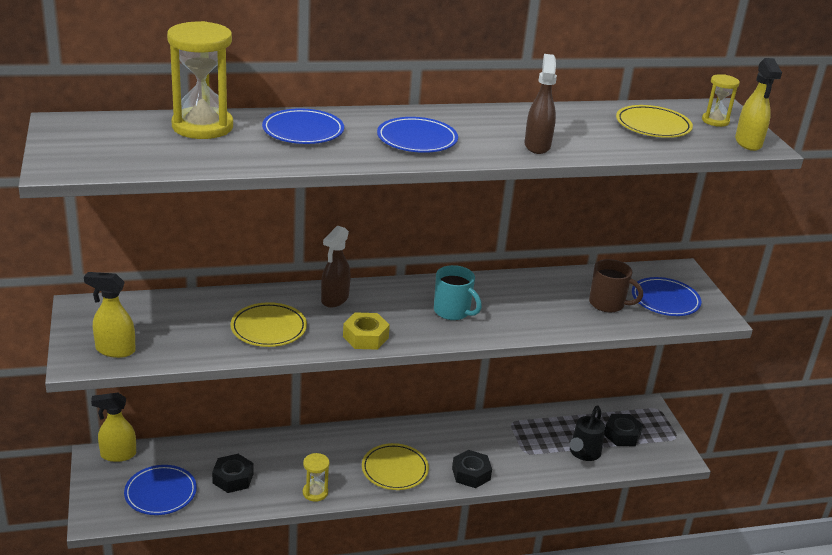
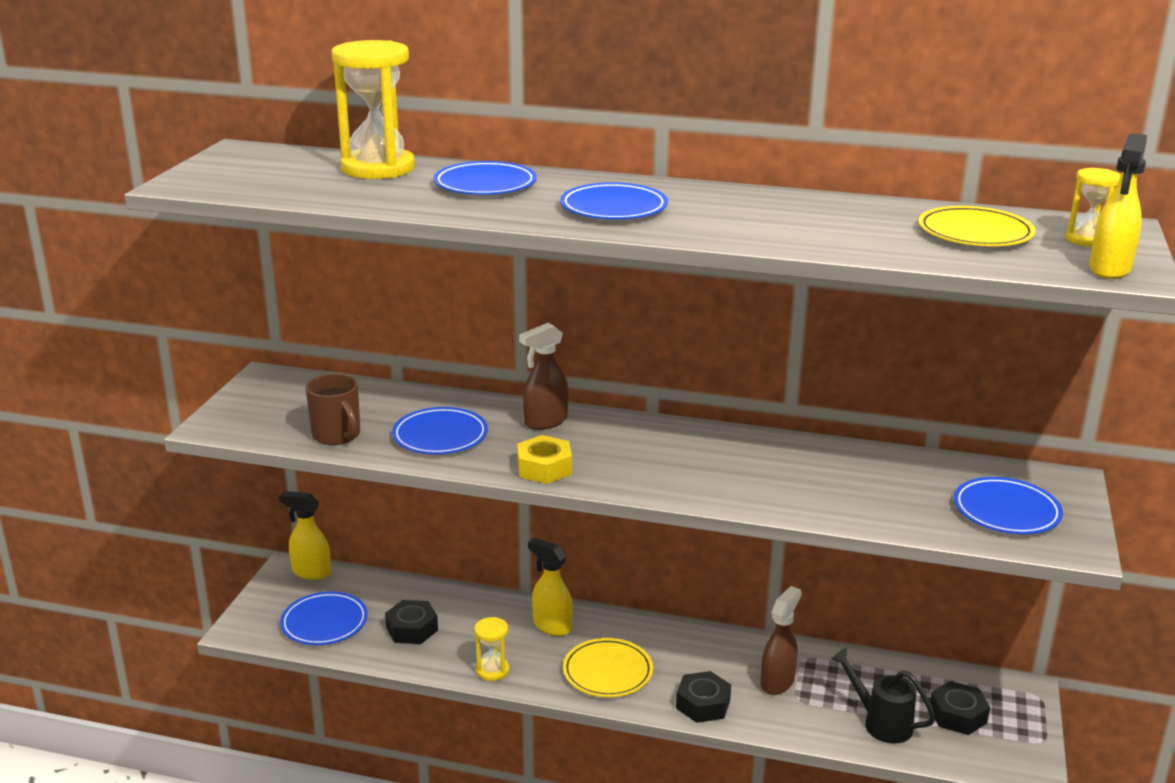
camera: 30 degrees right, 5 degrees down
yellow spray bottle [84,272,136,358] -> yellow spray bottle moved to [528,538,573,636]
yellow plate [230,302,307,347] -> blue plate [392,407,488,454]
turquoise mug [434,265,482,320] -> none
brown spray bottle [524,54,557,154] -> brown spray bottle moved to [760,586,802,695]
black watering can [570,406,605,461] -> black watering can turned 75 degrees clockwise [831,648,936,744]
brown mug [589,259,643,312] -> brown mug moved to [305,374,360,445]

